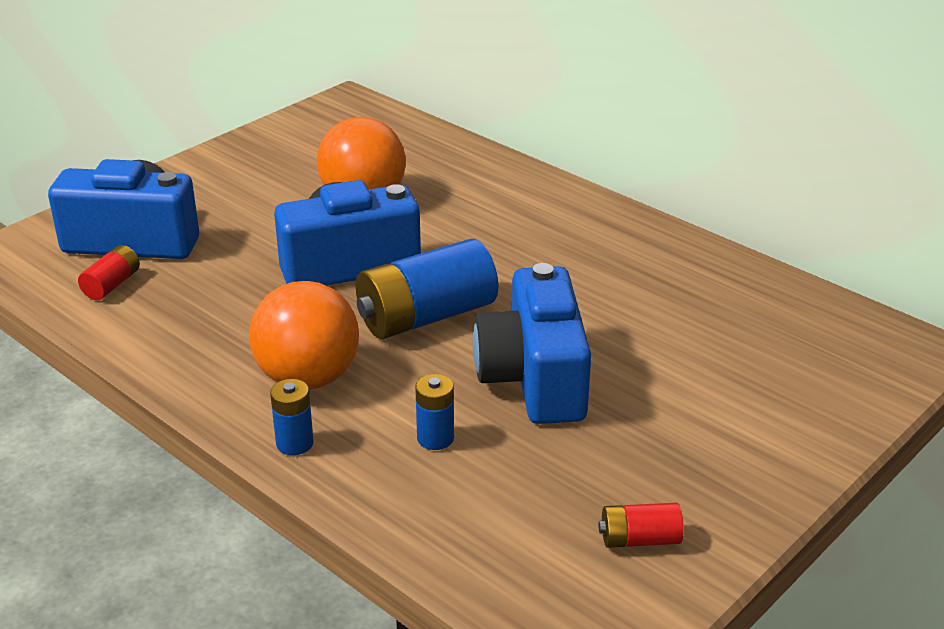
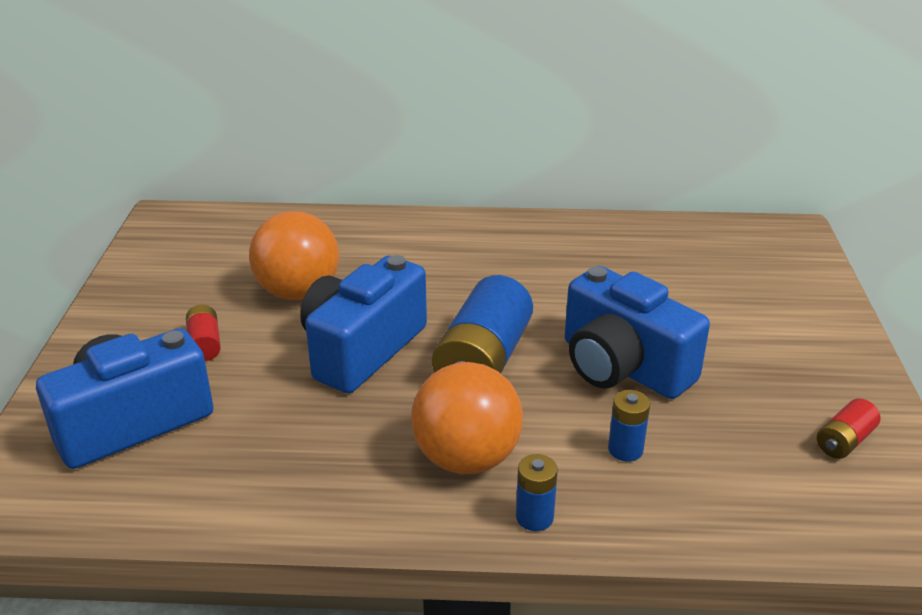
camera: 40 degrees left, 0 degrees up
red battery [78,245,140,300] -> red battery moved to [186,305,221,361]

